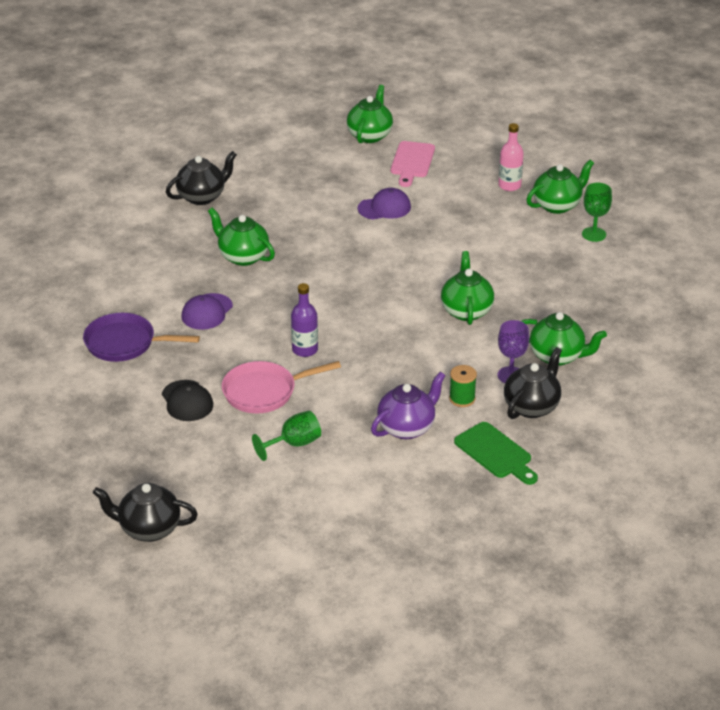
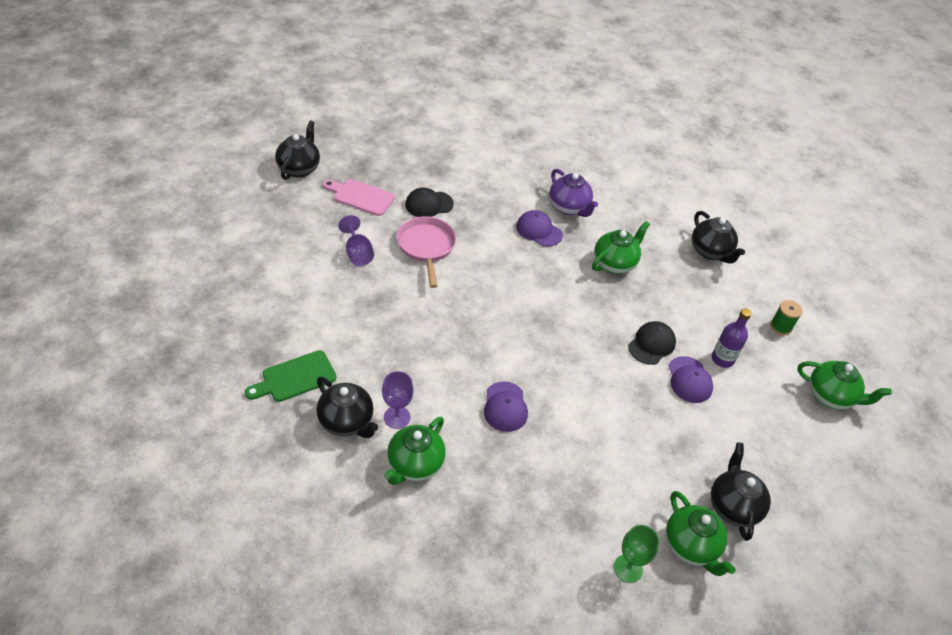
camera: 95 degrees right, 10 degrees up
purple pan [83,313,200,362] -> none
green goblet [252,411,321,461] -> purple goblet [338,215,374,266]
purple bottle [291,283,318,357] -> purple bottle moved to [712,308,752,368]
purple teapot [371,372,446,439] -> purple teapot moved to [549,169,598,217]
pink cutting board [391,141,435,187] -> pink cutting board moved to [323,179,395,216]
green teapot [441,251,494,325] -> purple cap [484,381,528,432]
green spool [449,365,477,407] -> green spool moved to [770,300,803,335]
pink bottle [498,123,524,191] -> black teapot [711,442,771,541]
none -> black cap [628,321,676,365]

